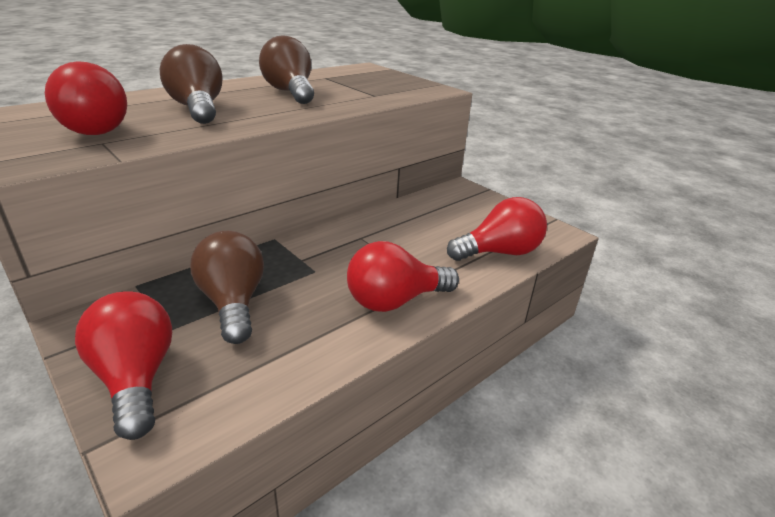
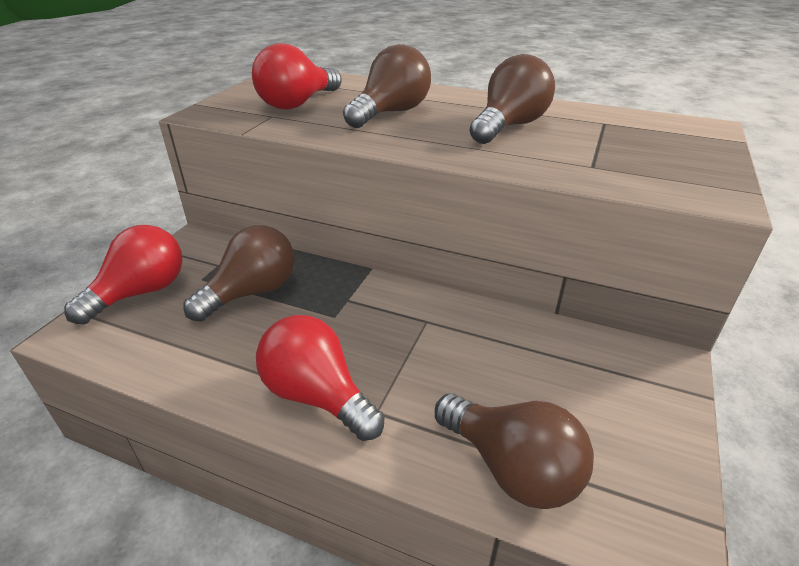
camera: 65 degrees right, 5 degrees up
red light bulb [447,197,547,261] -> brown light bulb [435,394,594,509]

